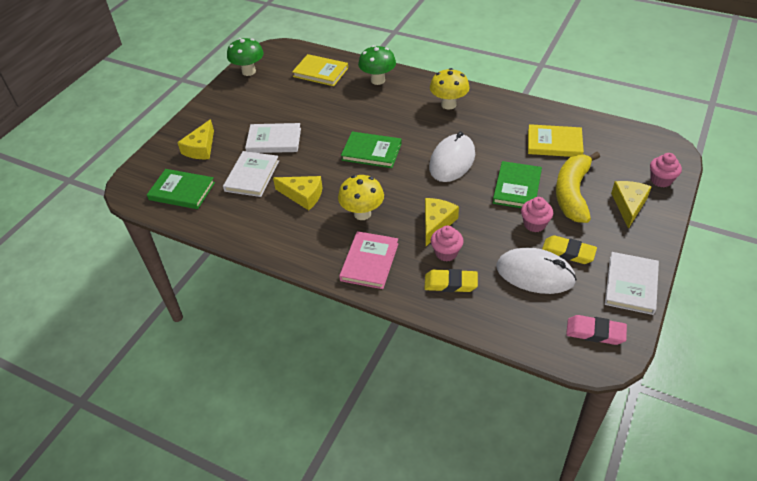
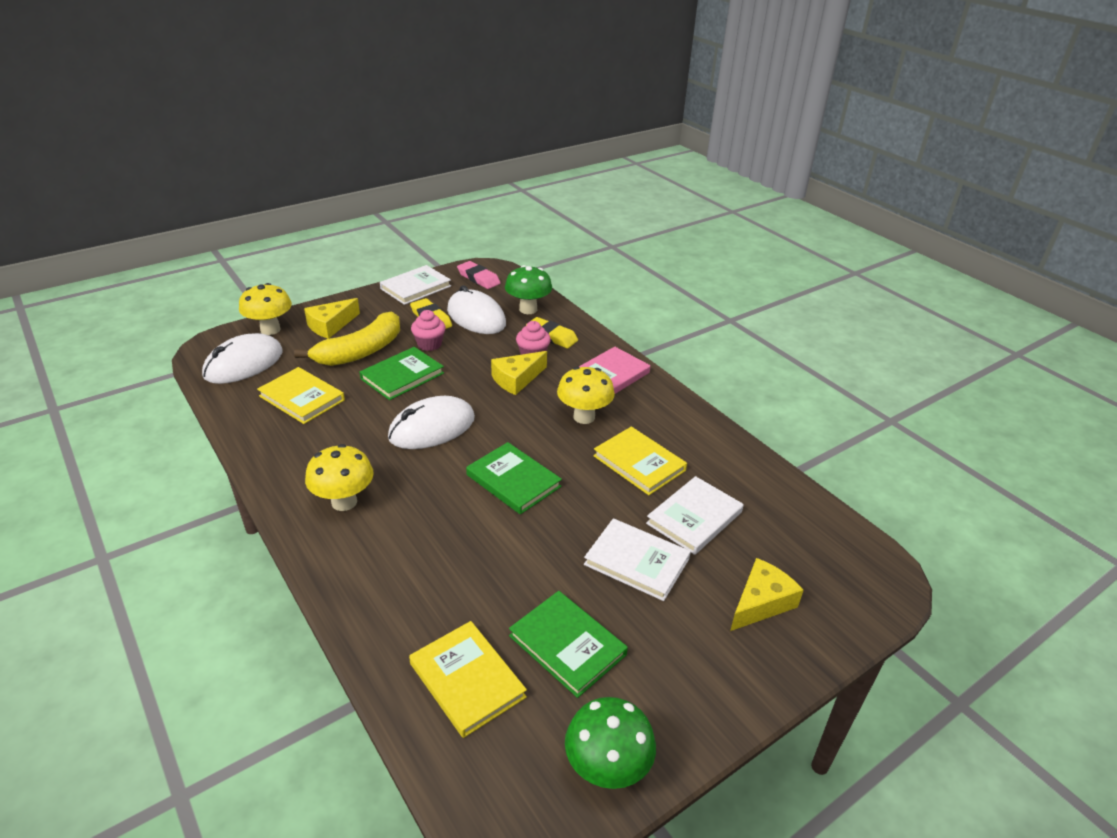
camera: 155 degrees left, 10 degrees down
green book [147,169,215,209] -> green book moved to [509,591,628,698]
yellow cheese [273,176,323,210] -> yellow book [593,427,687,495]
green mushroom [358,45,396,85] -> green mushroom moved to [505,265,552,314]
pink cupcake [650,153,682,188] -> yellow mushroom [239,283,292,335]
none -> white mouse [202,333,283,384]

